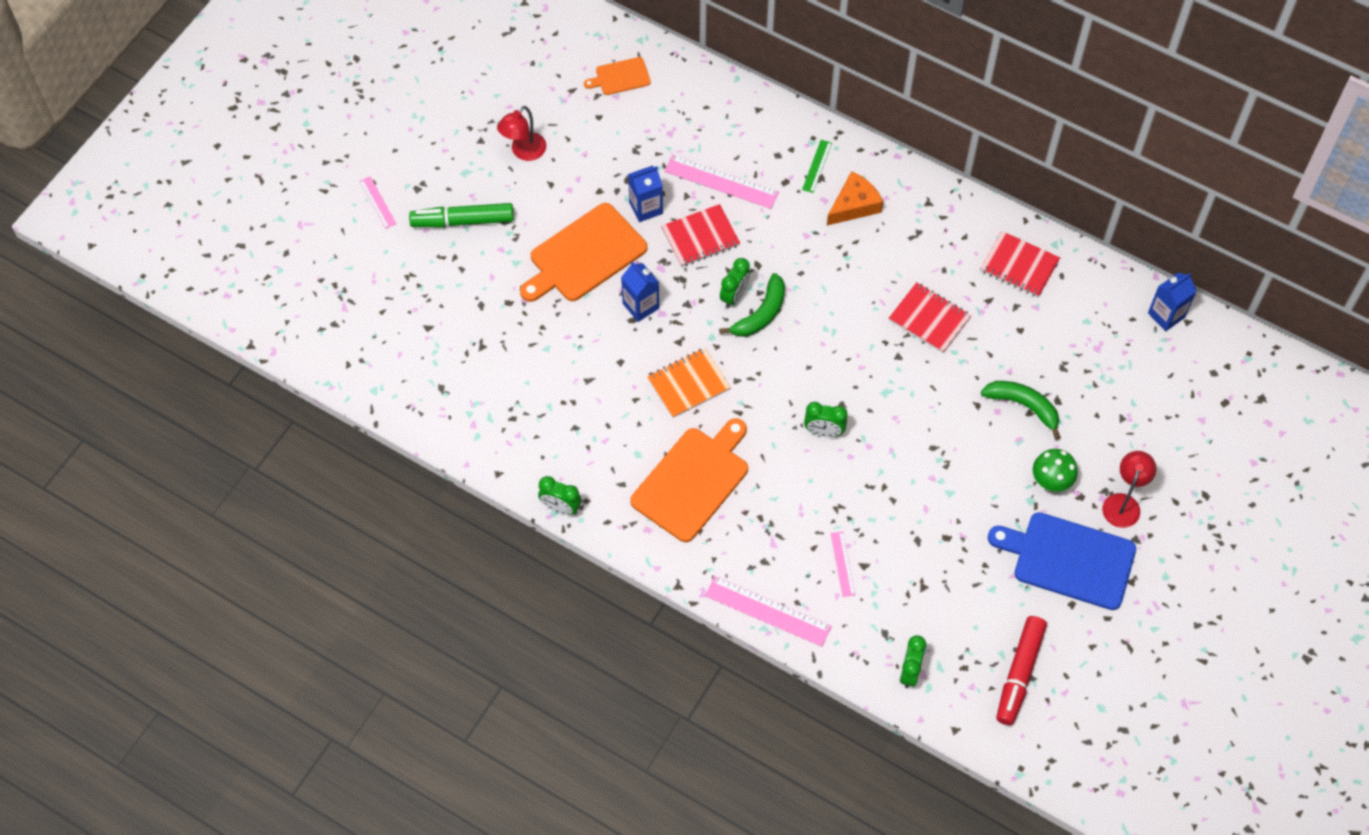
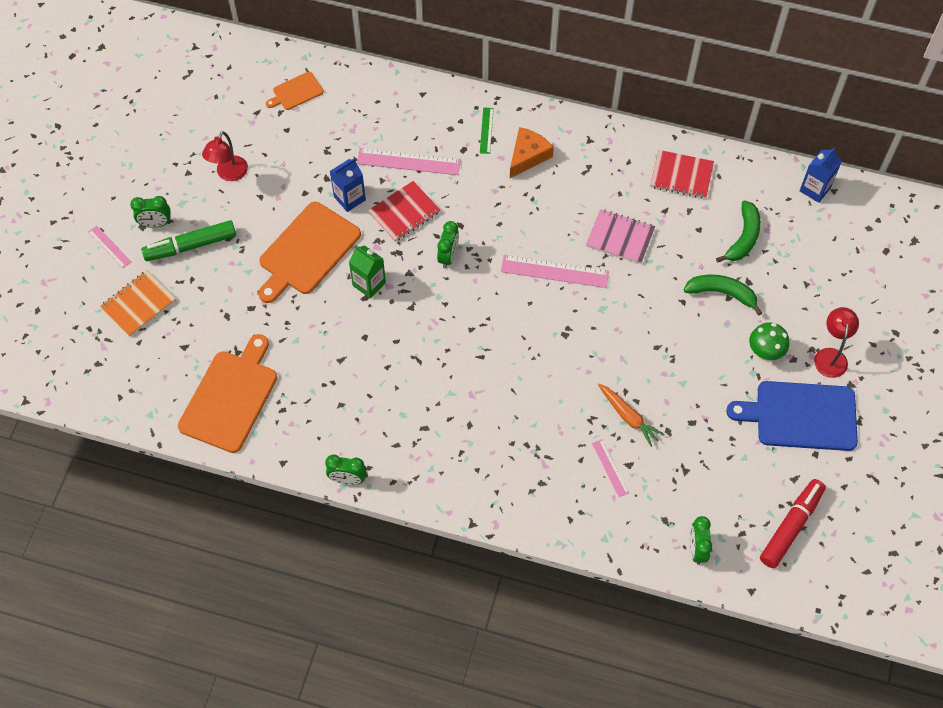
camera: 15 degrees left, 0 degrees up
blue carton [621,262,659,322] -> green carton [349,246,386,299]
orange cutting board [630,418,748,542] -> orange cutting board moved to [178,334,277,453]
orange notebook [647,348,731,418] -> orange notebook moved to [100,270,176,337]
pink ruler [705,576,832,647] -> pink ruler moved to [501,255,609,288]
green banana [719,273,785,337] -> green banana moved to [716,200,761,263]
green clock [804,402,848,437] -> green clock moved to [130,196,171,228]
red notebook [889,282,972,353] -> pink notebook [586,209,655,264]
red marker [996,616,1047,725] -> red marker turned 150 degrees counterclockwise [760,479,826,568]
none -> orange carrot [598,384,665,447]

